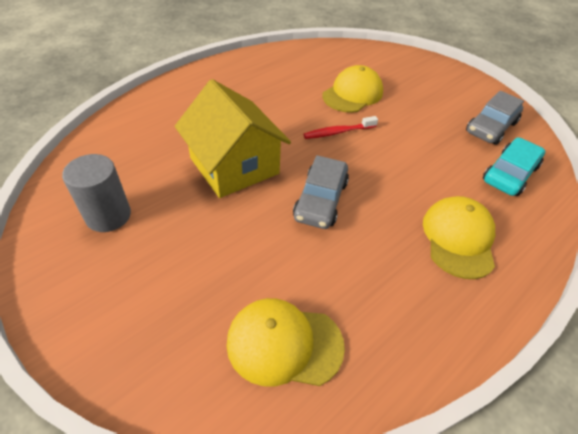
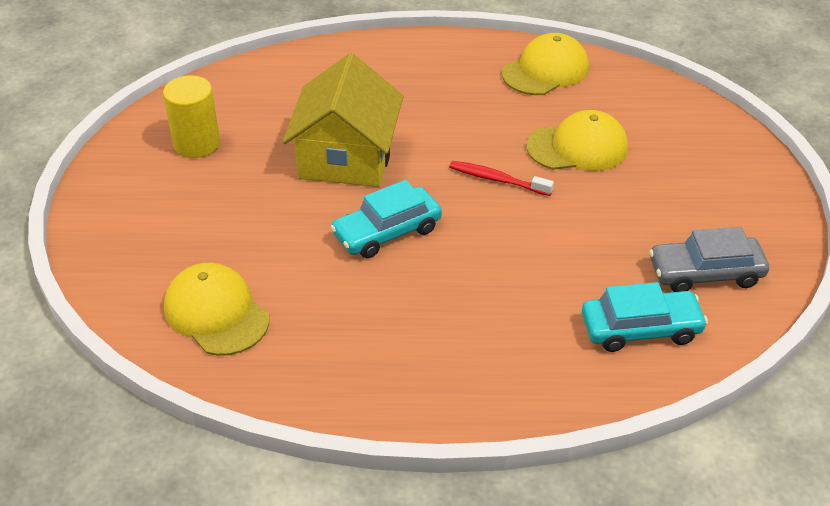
camera: 45 degrees right, 5 degrees down
grey cylinder [62,154,131,232] -> yellow cylinder [163,76,220,158]
grey car [293,155,349,229] -> turquoise car [330,180,442,258]
yellow cap [423,196,495,279] -> yellow cap moved to [502,33,589,95]

